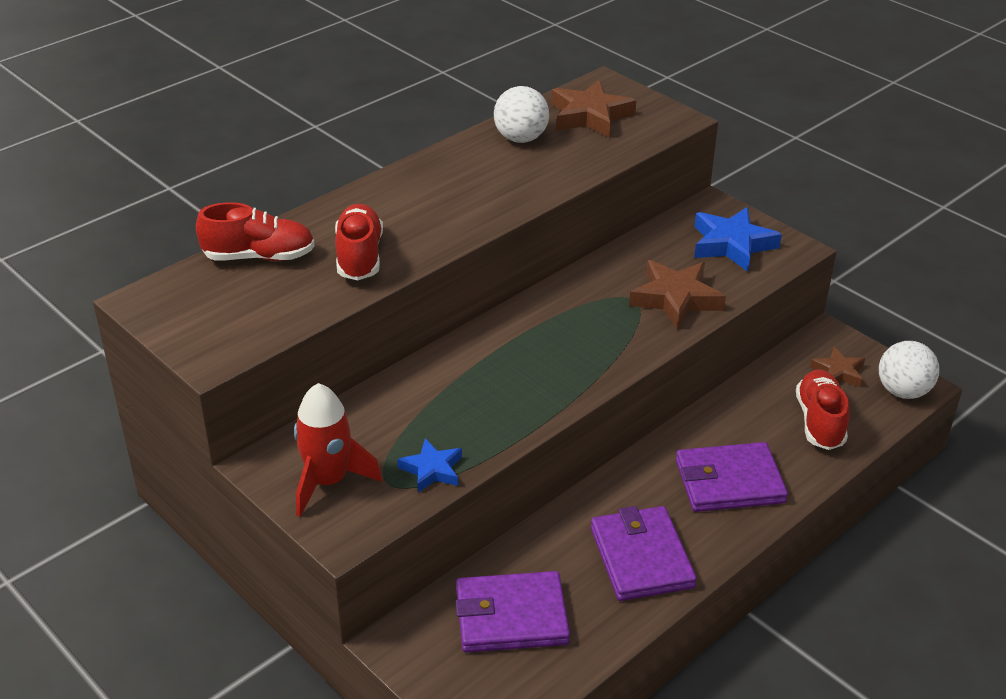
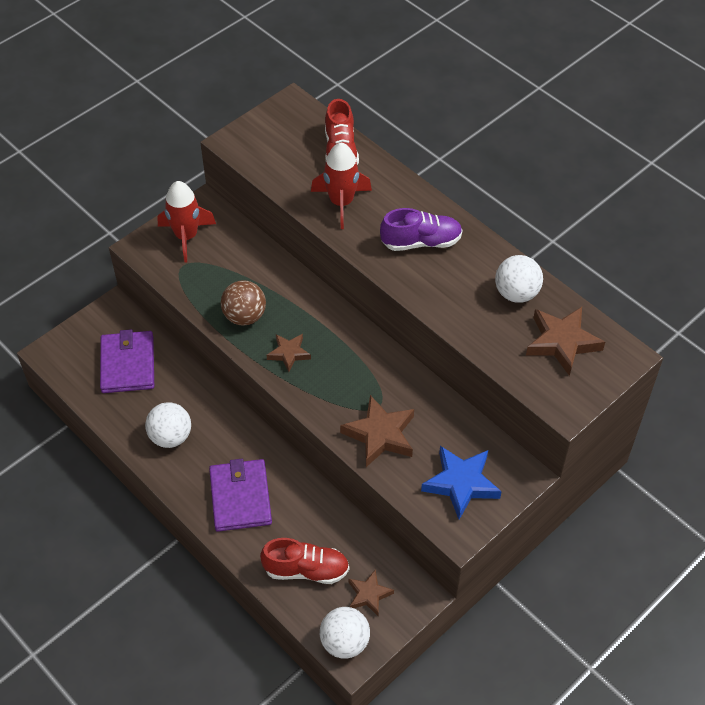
camera: 90 degrees right, 15 degrees up
red shoe [335,204,383,280] -> red rocket [311,143,372,229]
blue star [397,438,462,493] -> none
purple wallet [591,506,697,601] -> white ball [145,402,191,448]
none -> brown ball [221,280,266,326]
none -> brown star [266,334,311,372]
none -> purple shoe [380,208,463,251]

